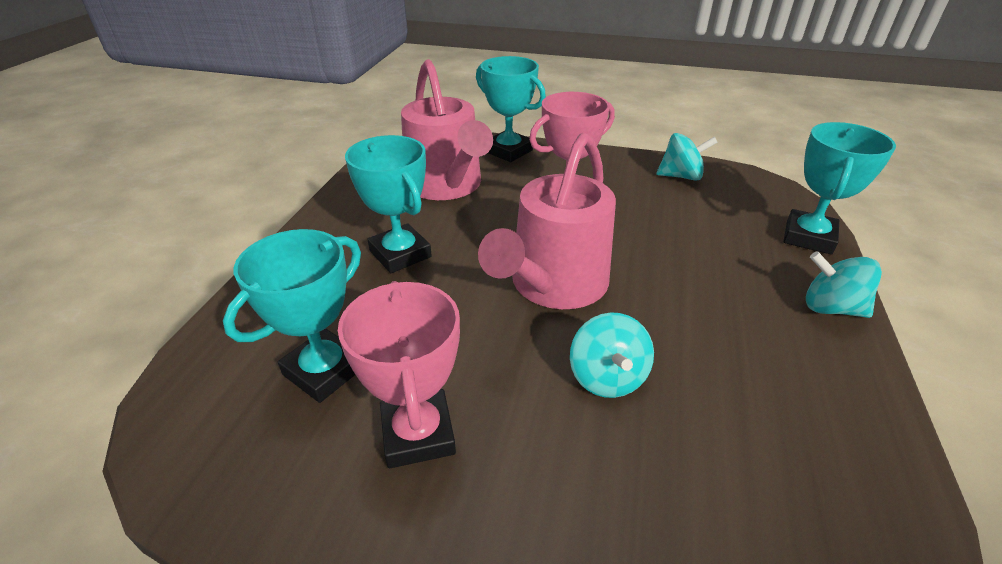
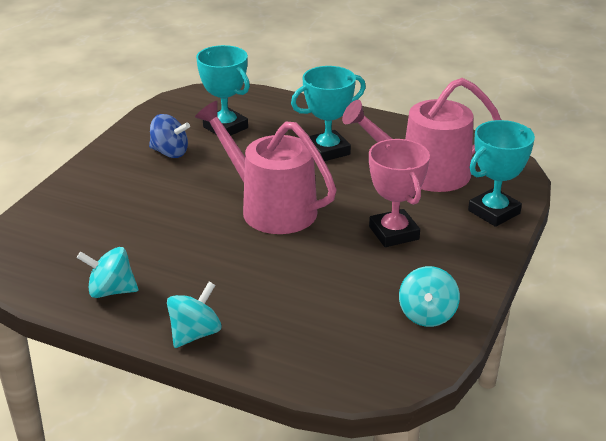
camera: 100 degrees right, 5 degrees down
pink trophy [338,281,460,468] -> blue spinning top [149,114,190,158]
turquoise spinning top [570,312,654,398] -> turquoise spinning top moved to [77,247,138,298]
turquoise trophy [783,122,896,255] -> none

